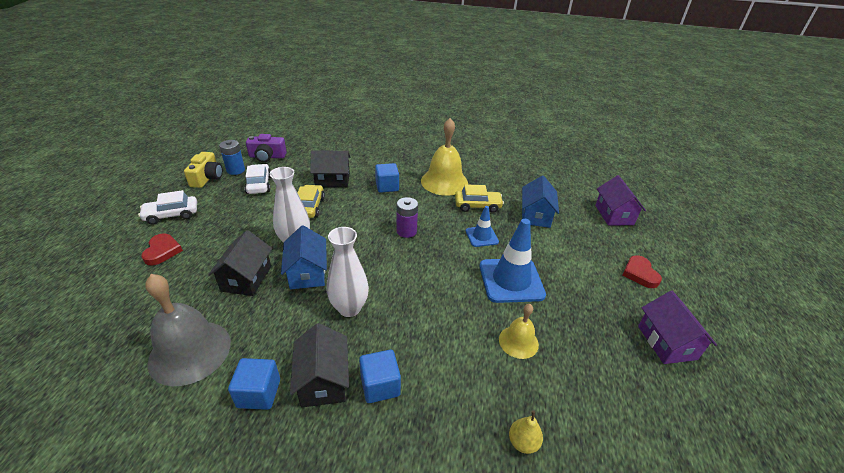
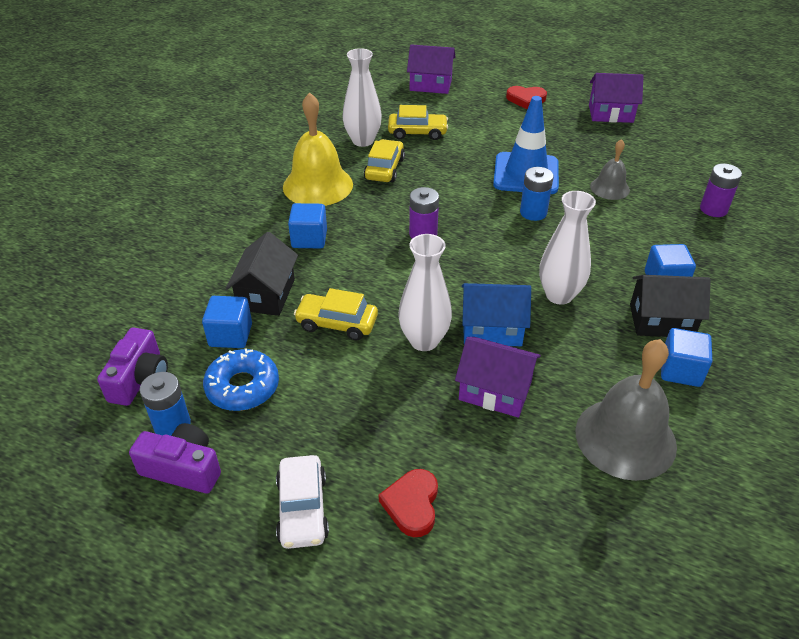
camera: 75 degrees left, 5 degrees up
red heart [141,233,183,265] -> red heart turned 90 degrees counterclockwise [379,469,438,537]
yellow camera [184,152,223,188] -> purple camera [129,423,221,493]
black house [208,230,272,296] -> purple house [455,337,541,418]
white car [245,164,271,194] -> blue donut [203,348,279,411]
blue traffic cone [466,206,499,247] -> none
yellow bell [499,304,539,359] -> grey bell [590,139,630,200]
yellow pear [509,410,543,454] -> purple battery [700,164,742,217]
blue house [522,175,559,228] -> yellow car [388,105,448,140]
none -> blue cube [202,296,252,348]
none -> white vase [343,48,382,147]
none -> blue battery [520,167,554,221]

